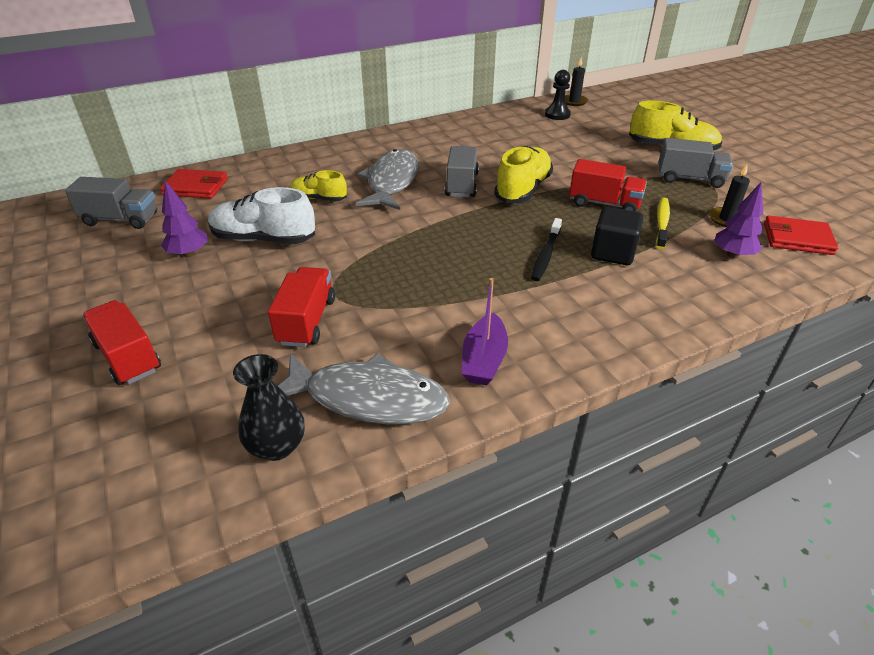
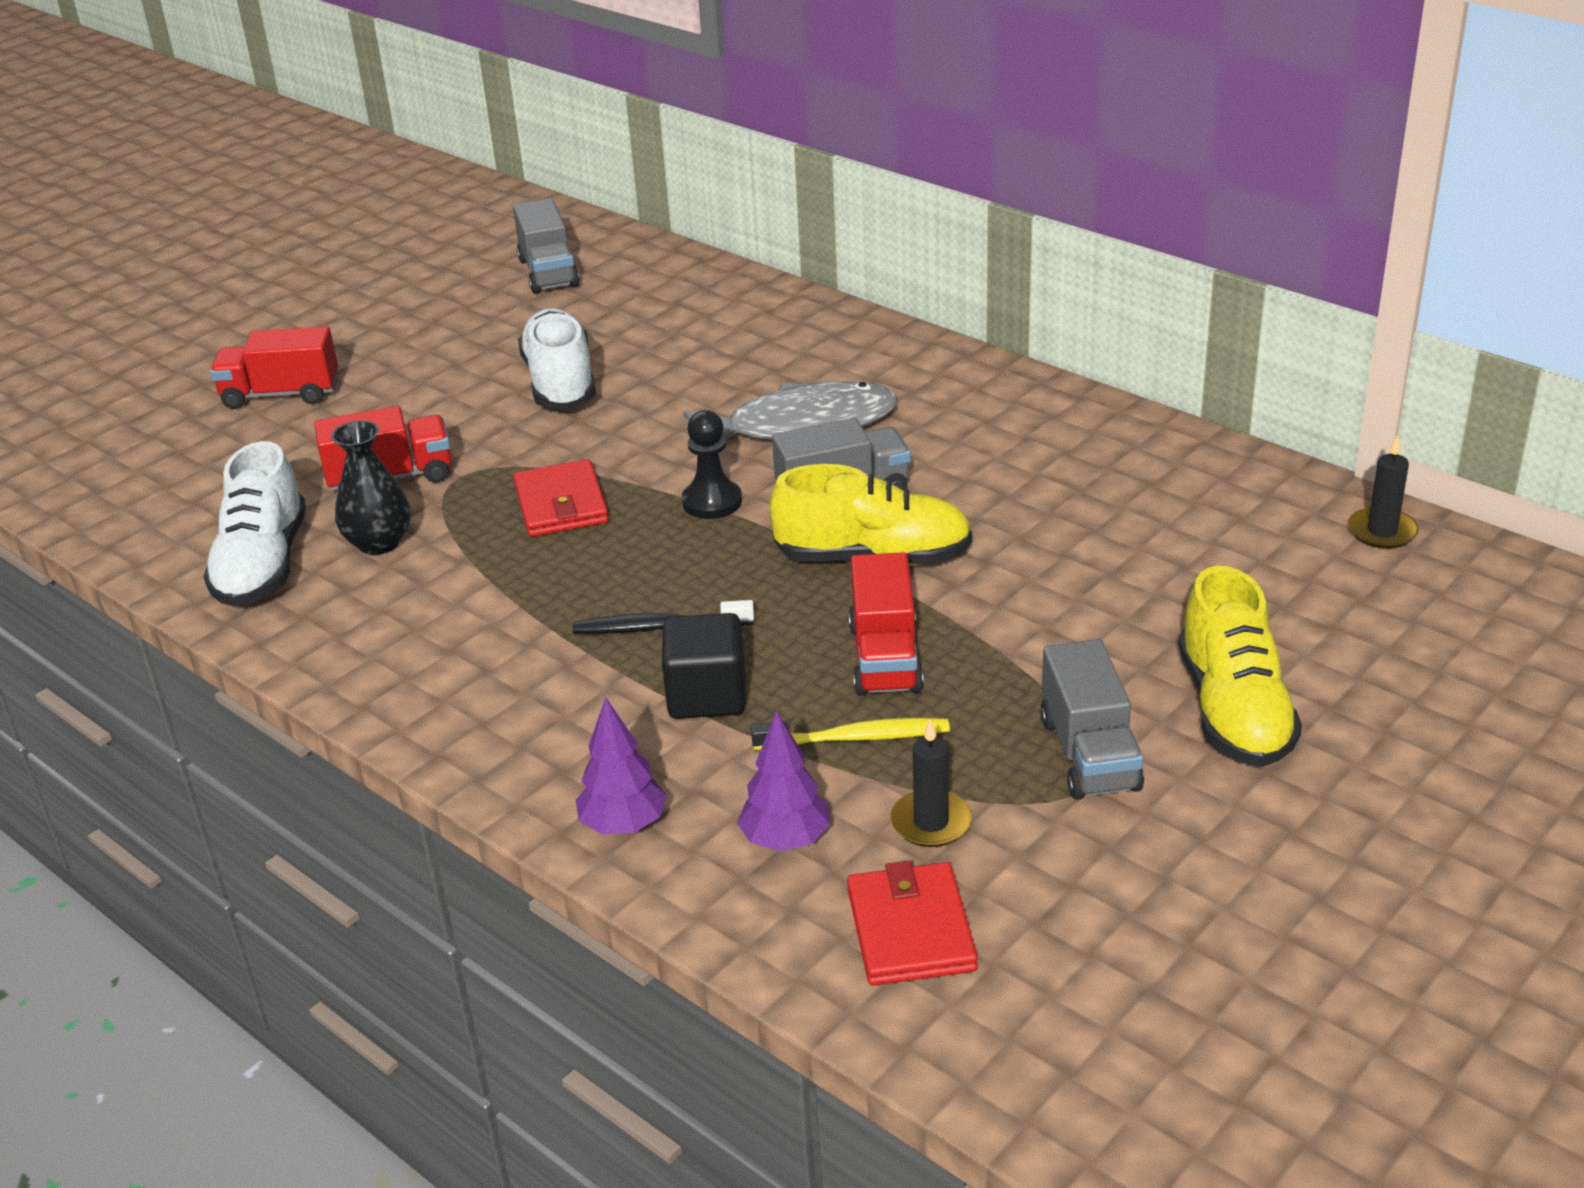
camera: 70 degrees right, 5 degrees down
red truck [82,300,161,385] -> red truck turned 120 degrees counterclockwise [210,326,338,409]
red wallet [160,169,228,199] -> red wallet moved to [513,459,609,537]
purple tree [161,181,208,257] -> purple tree moved to [576,697,667,834]
black vase [233,354,305,461] -> black vase moved to [331,420,411,555]
grey fish [278,353,450,425] -> white shoe [203,441,306,607]
yellow shoe [290,170,347,202] -> none
purple boat [462,278,508,385] -> none
black pawn [545,70,571,120] -> black pawn moved to [682,410,742,519]

